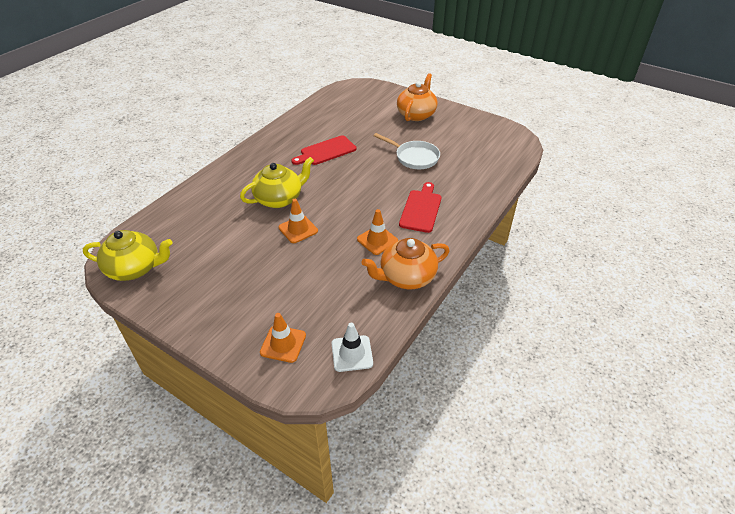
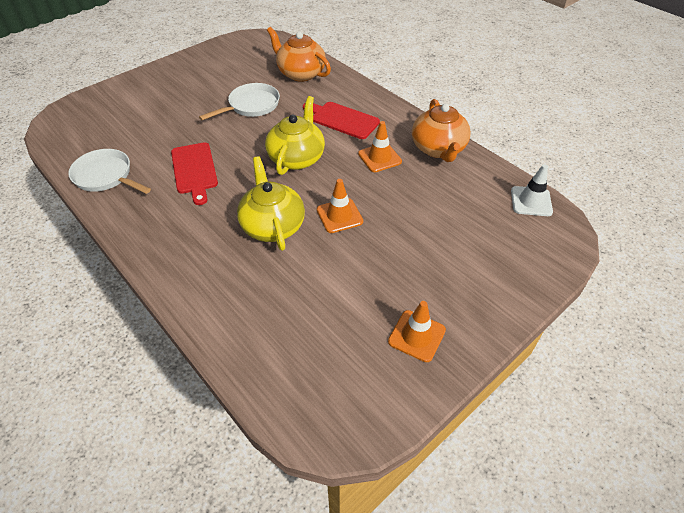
camera: 75 degrees left, 5 degrees up
yellow teapot [83,230,173,281] -> yellow teapot moved to [265,96,325,175]
orange traffic cone [260,313,306,363] -> orange traffic cone moved to [388,301,446,362]
orange teapot [397,73,437,121] -> orange teapot moved to [267,27,331,82]
none -> white pan [68,149,151,194]

